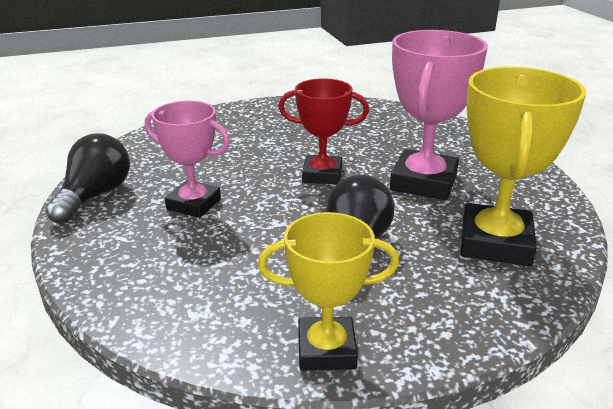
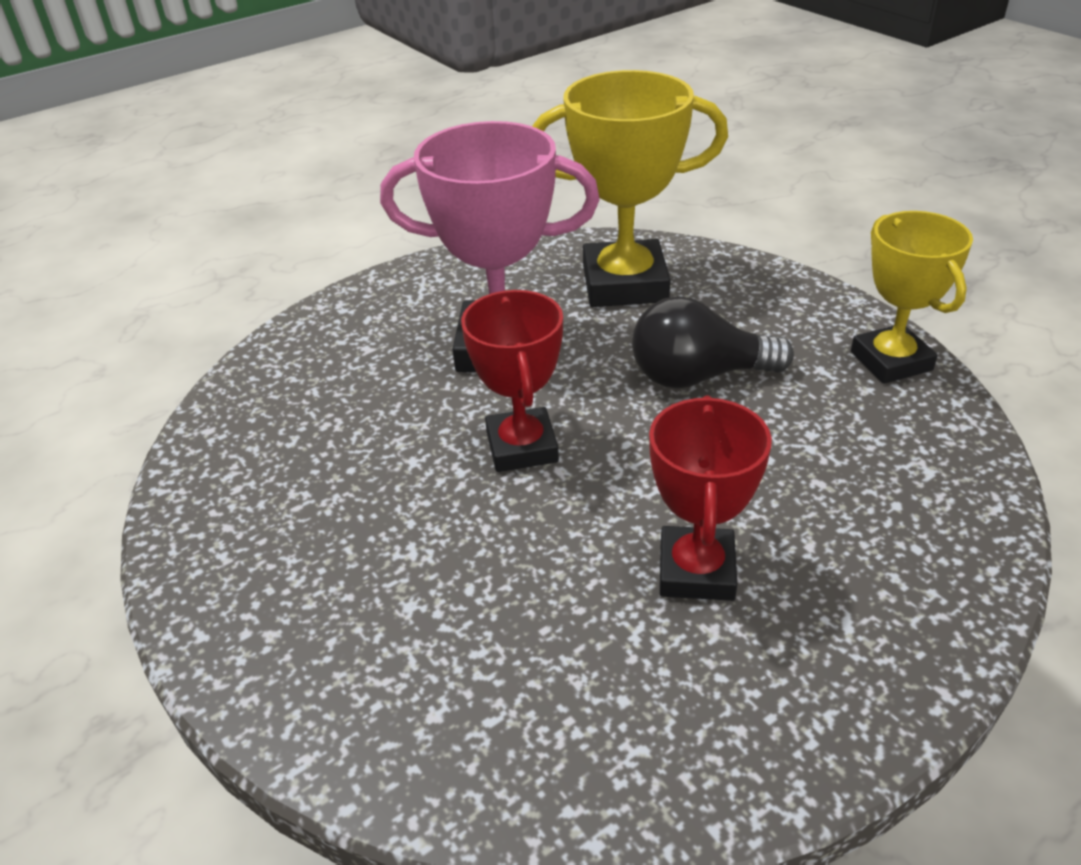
camera: 105 degrees left, 10 degrees up
black light bulb [45,133,130,223] -> none
pink trophy [145,101,230,218] -> red trophy [649,395,772,601]

